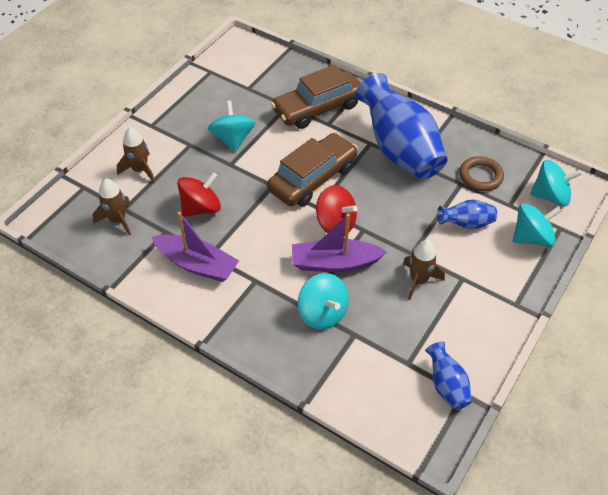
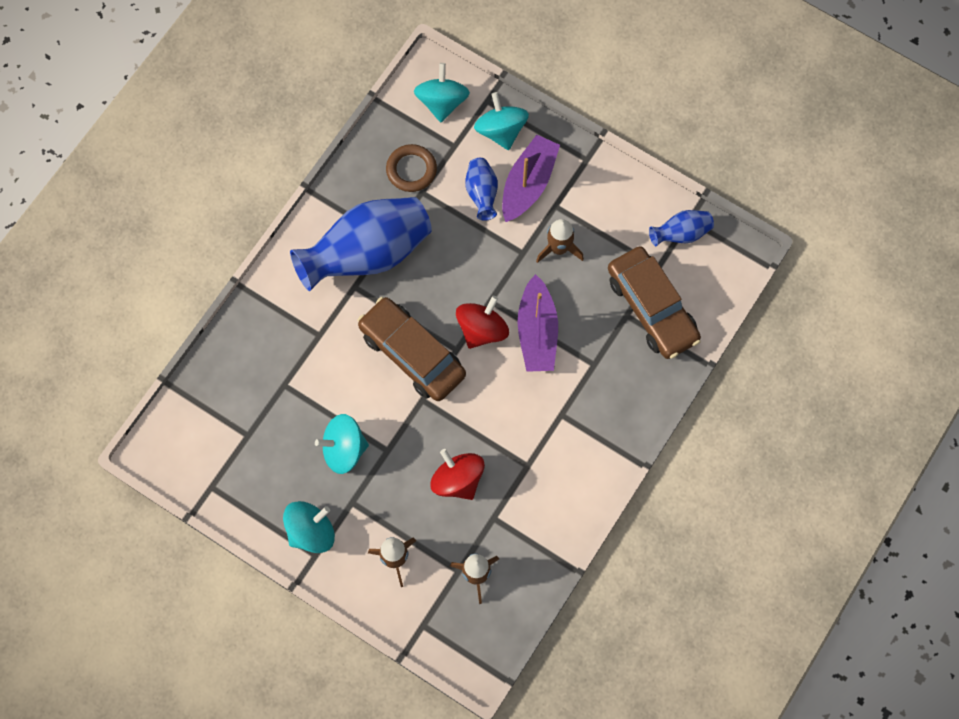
camera: 90 degrees left, 20 degrees up
purple boat [152,212,239,282] -> purple boat moved to [502,135,560,222]
brown car [271,64,361,129] -> brown car moved to [608,246,701,359]
turquoise spinning top [298,273,349,330] -> turquoise spinning top moved to [283,501,335,553]

